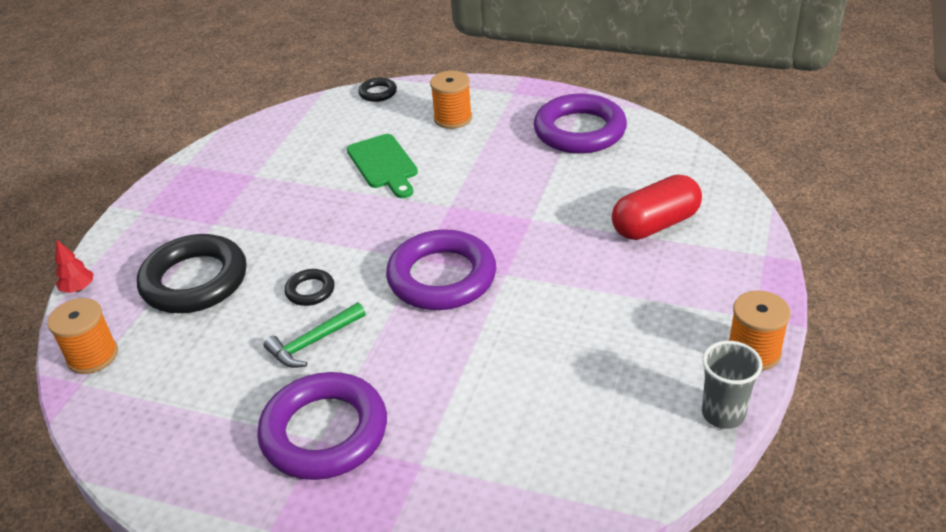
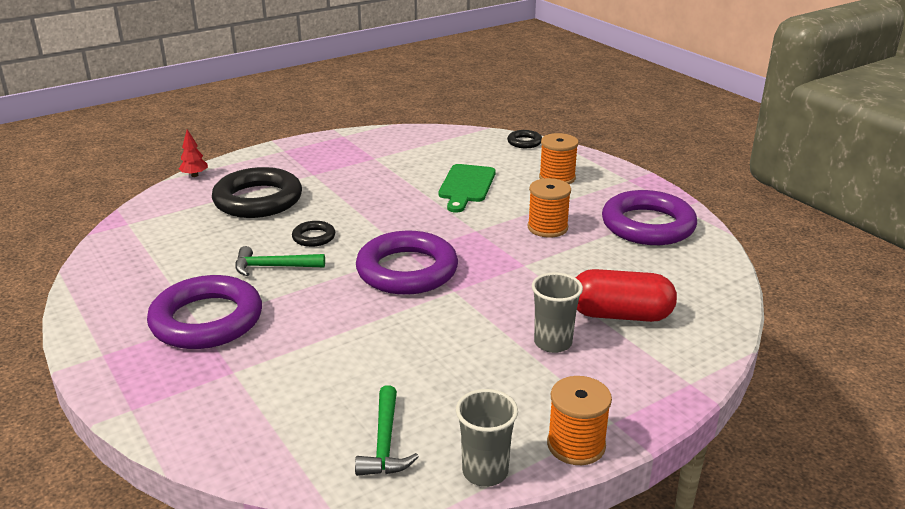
camera: 35 degrees right, 10 degrees down
orange spool [47,298,118,374] -> orange spool moved to [528,178,571,238]
none -> green hammer [355,385,419,476]
none -> grey cup [532,272,583,353]

